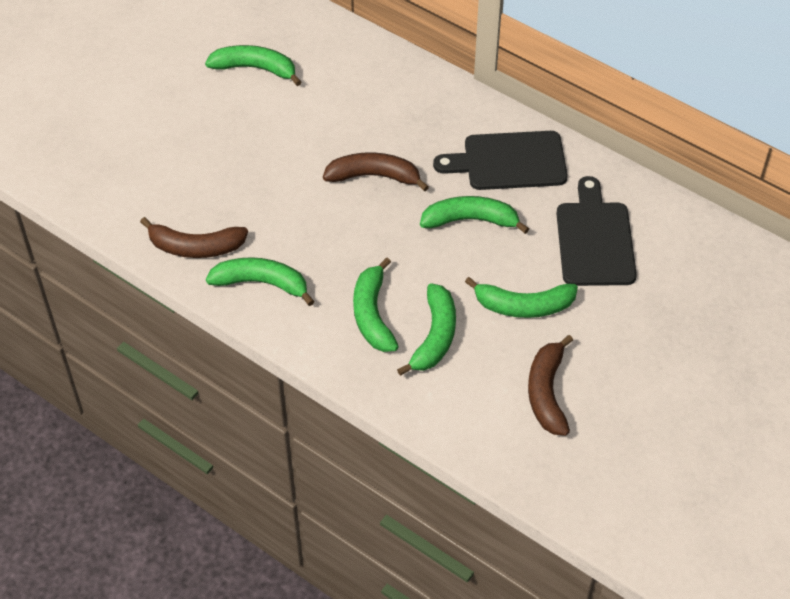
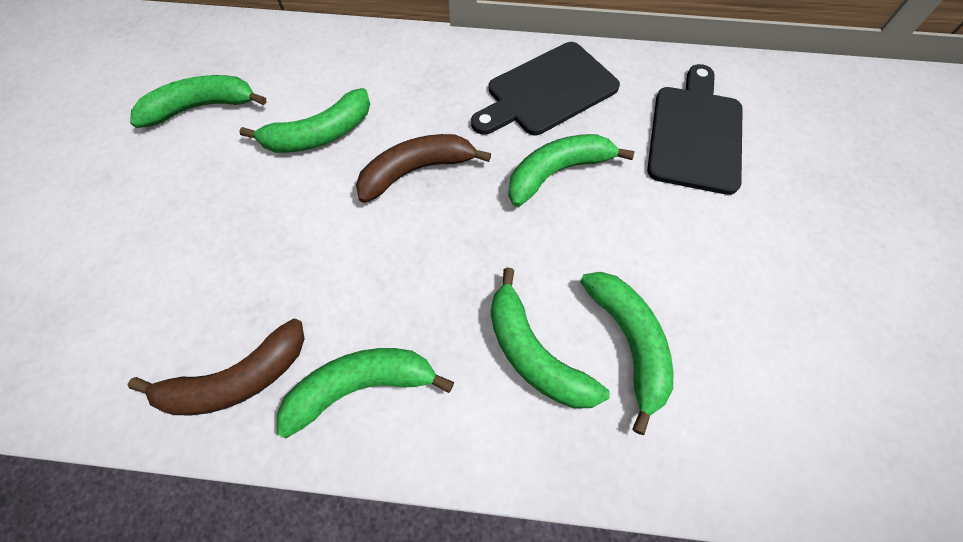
camera: 30 degrees left, 10 degrees up
green banana [465,277,578,318] -> green banana moved to [239,88,370,153]
brown banana [528,335,573,436] -> none
black cutting board [556,176,637,286] -> black cutting board turned 45 degrees clockwise [647,64,743,195]

